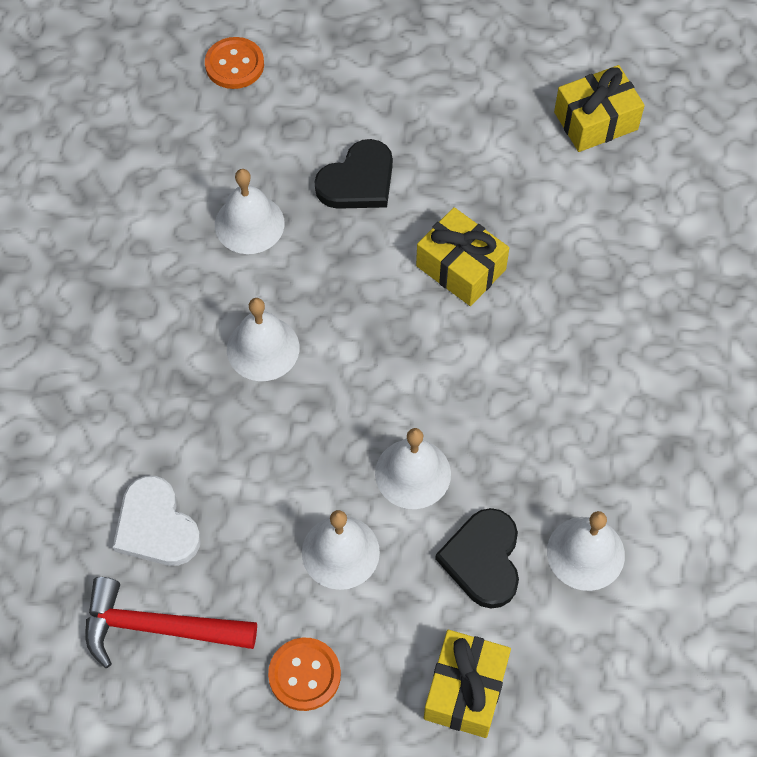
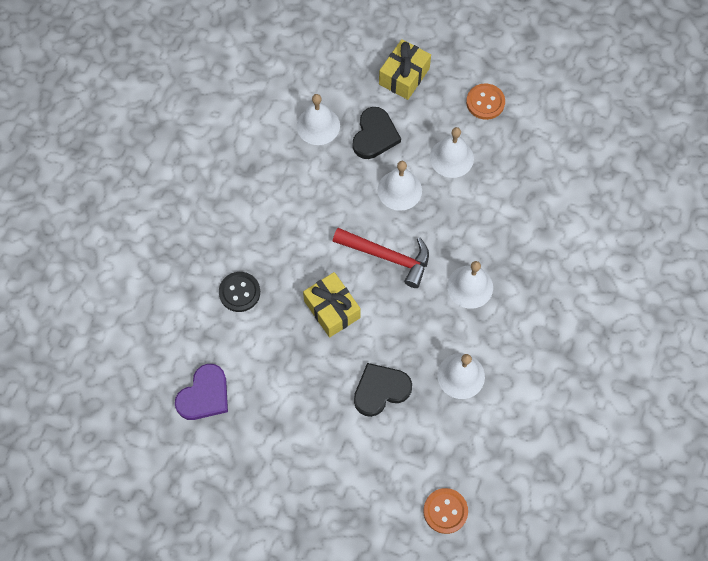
camera: 165 degrees left, 5 degrees up
red hammer [85,577,257,668] -> red hammer moved to [333,228,429,288]
white heart [113,476,201,566] -> none
yellow gift [554,65,645,152] -> purple heart [175,364,228,420]
none -> black button [219,272,260,312]

